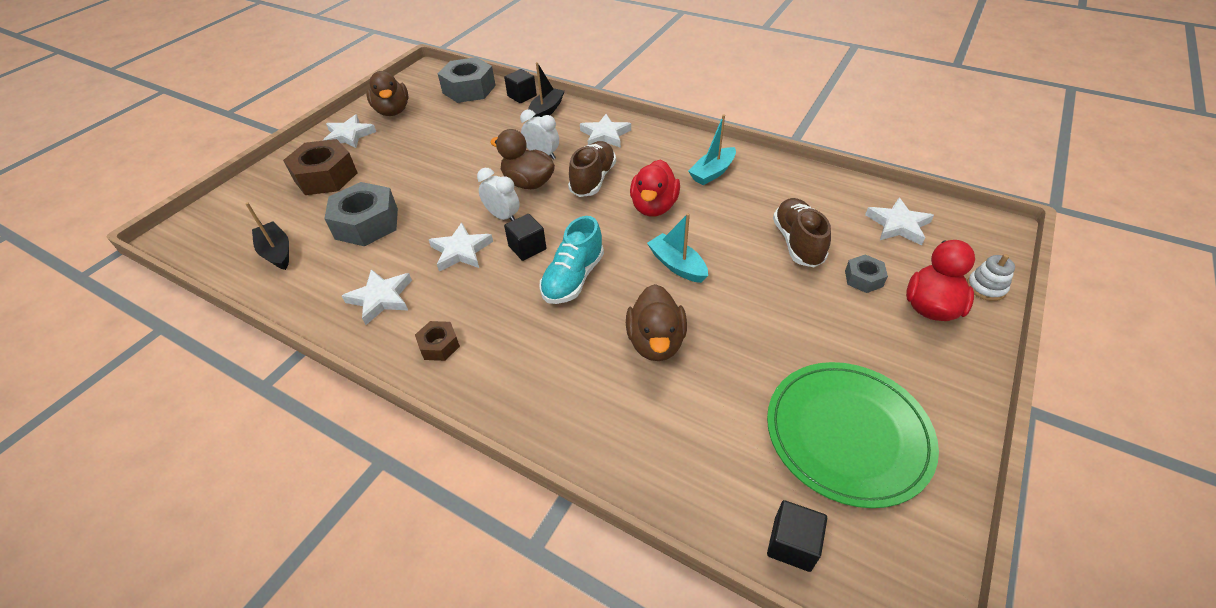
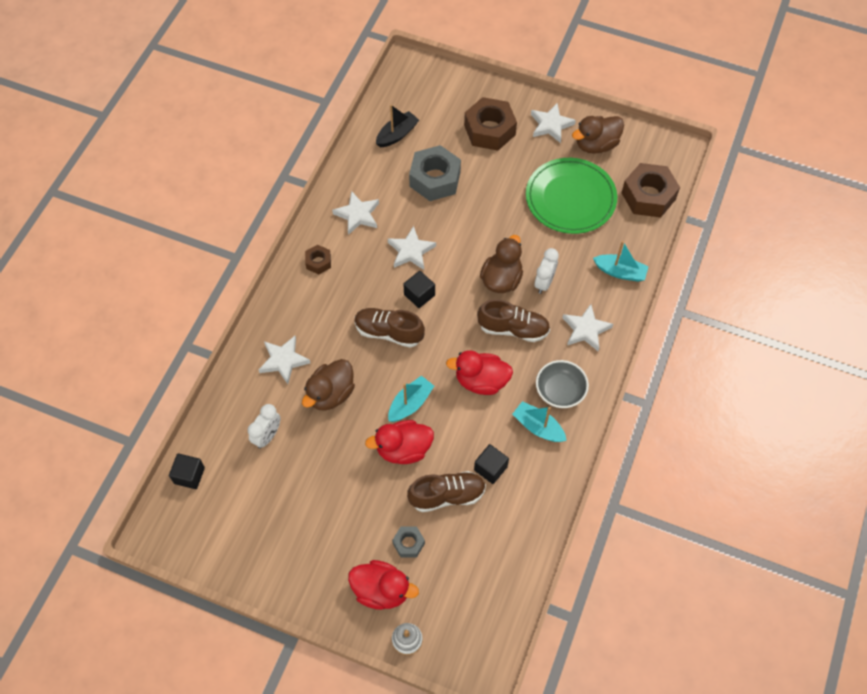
camera: 80 degrees right, 15 degrees up
grey nut [438,57,496,103] -> brown nut [622,163,680,217]
white clock [477,168,520,221] -> white clock moved to [248,404,280,449]
black cube [504,69,537,103] -> black cube moved to [474,444,509,484]
black boat [528,62,565,117] -> turquoise boat [593,241,649,282]
turquoise shoe [540,216,604,304] -> brown shoe [355,308,425,348]
brown duck [626,284,687,361] -> brown duck turned 45 degrees counterclockwise [302,359,355,410]
green plate [767,362,939,508] -> green plate moved to [526,158,617,234]
white star [865,198,934,246] -> white star moved to [259,336,310,384]
none -> red duck [365,420,434,464]
none -> grey bowl [536,360,589,408]

